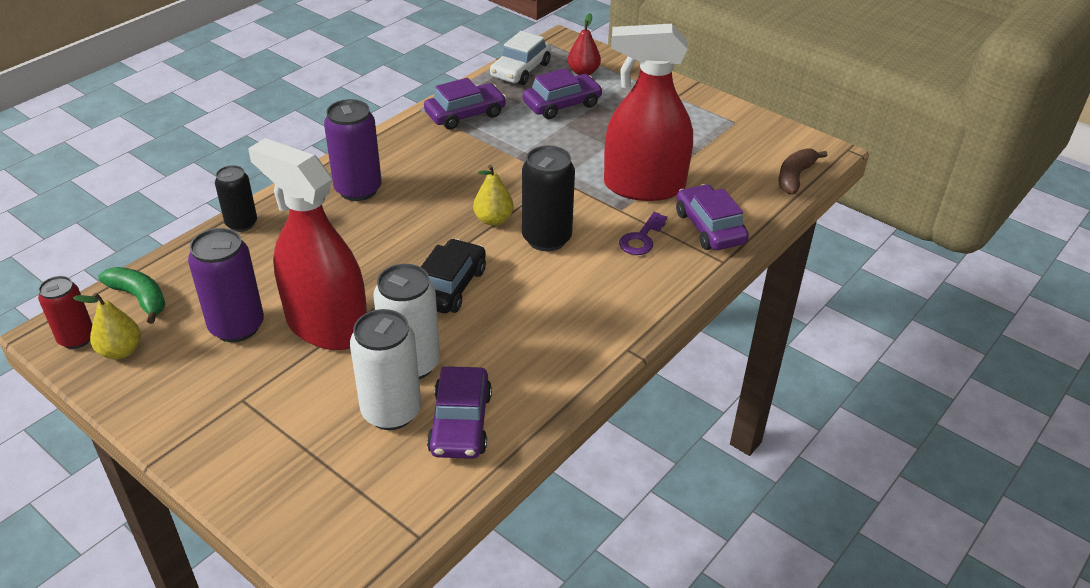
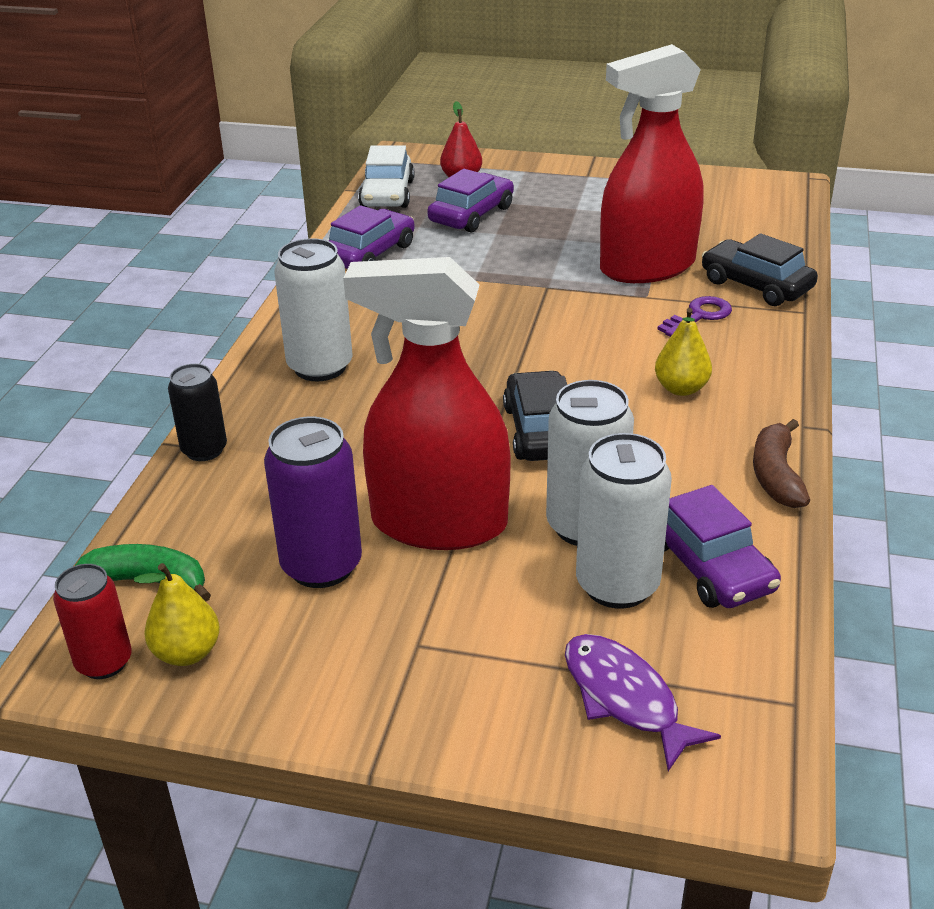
camera: 25 degrees left, 5 degrees down
purple can [324,99,382,201] -> white can [274,238,352,381]
yellow pear [473,165,514,226] -> yellow pear moved to [655,308,712,396]
black can [522,146,575,251] -> none
purple key [619,212,667,255] -> purple key turned 135 degrees counterclockwise [657,296,732,337]
purple car [676,184,749,250] -> black car [702,233,818,306]
brown banana [779,148,827,194] -> brown banana moved to [753,419,810,508]
none -> purple fish [565,634,721,771]

